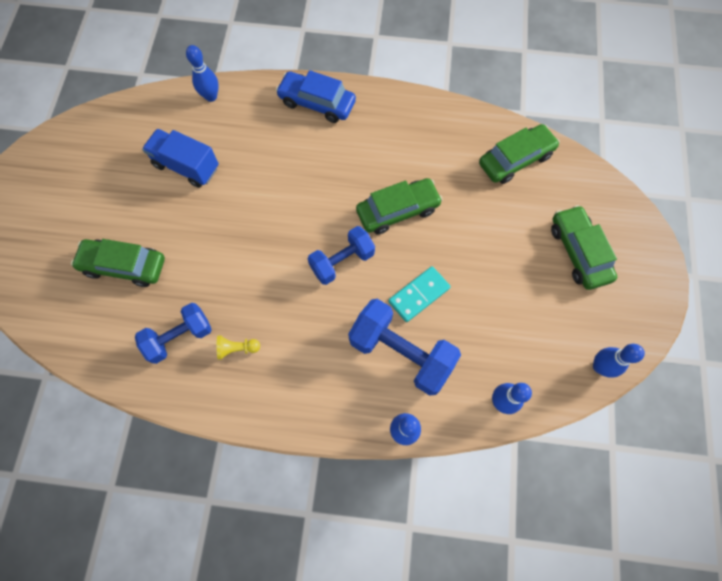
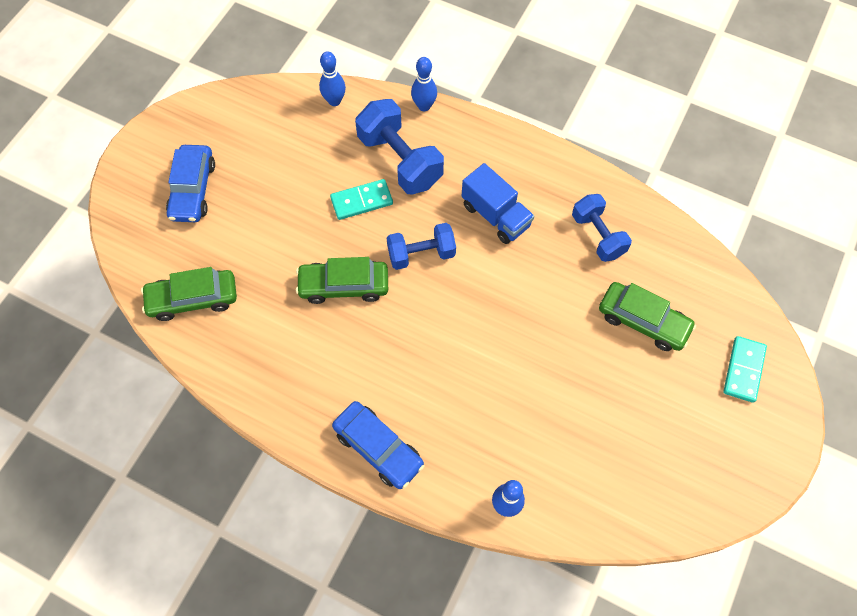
camera: 160 degrees left, 5 degrees down
blue dumbbell [135,303,212,364] -> blue dumbbell turned 75 degrees clockwise [572,194,632,262]
blue truck [142,129,219,188] -> blue truck moved to [462,163,534,244]
yellow pawn [217,335,260,360] -> none
green car [551,205,617,290] -> blue car [166,145,215,222]
blue bowling pin [593,344,645,378] -> none
none -> turquoise domino [723,336,767,403]

